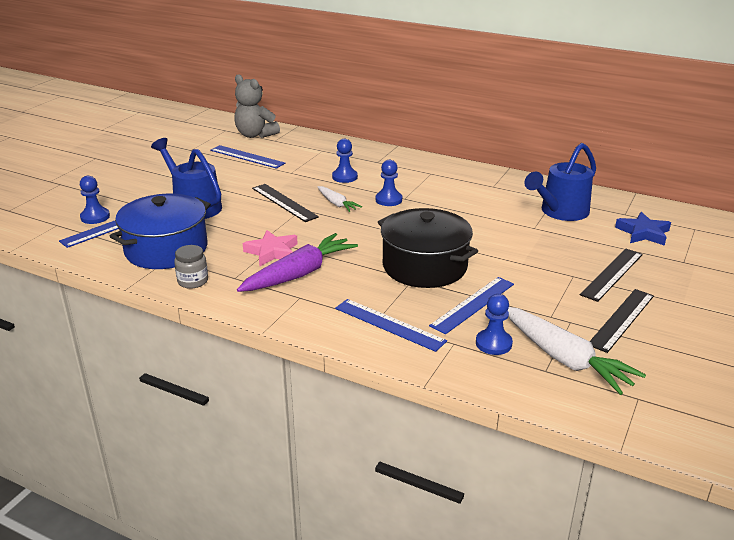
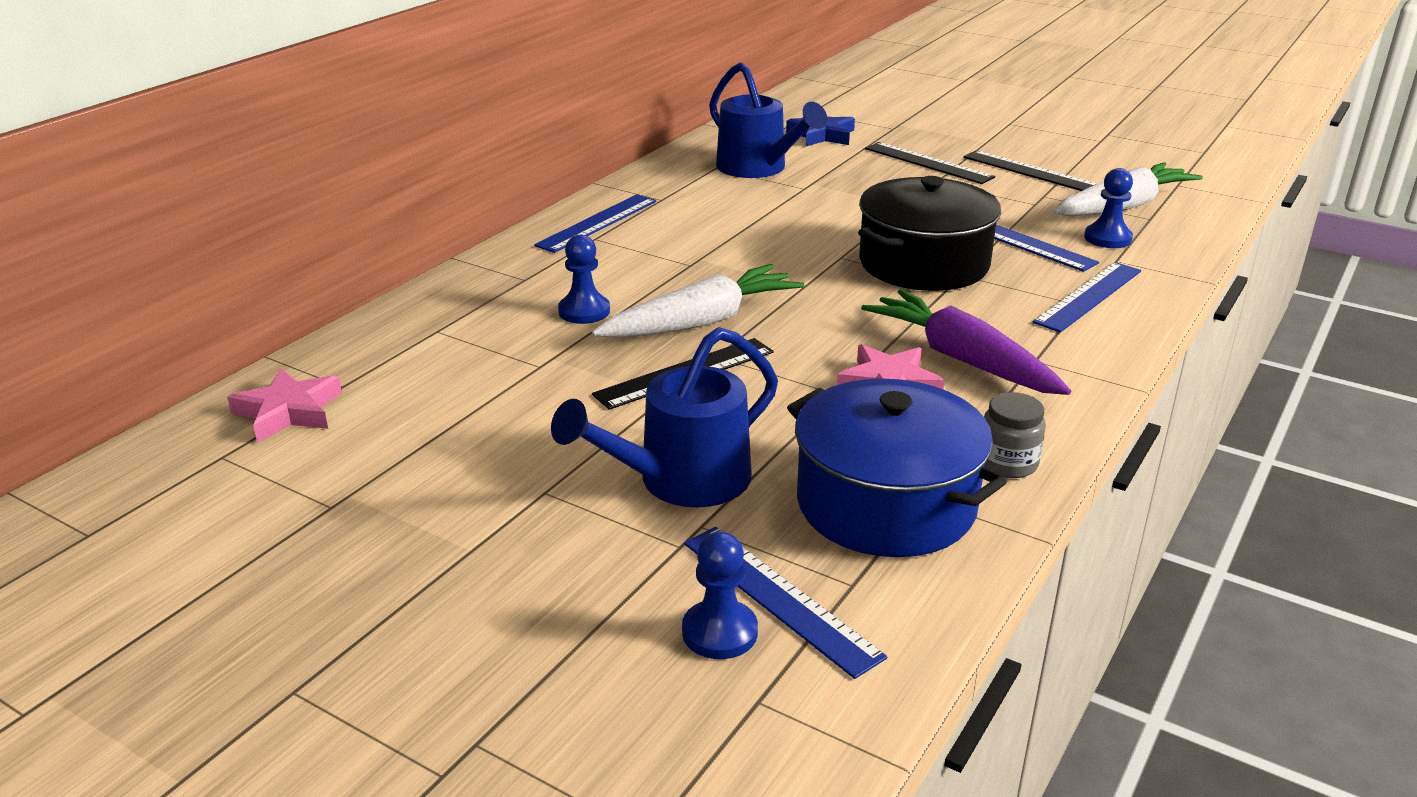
camera: 85 degrees left, 0 degrees up
blue ruler [210,145,285,169] -> blue ruler moved to [534,194,656,253]
grey teddy bear [234,74,280,138] -> pink star [227,368,342,442]
white carrot [318,186,362,212] -> white carrot [592,264,804,338], size x1.86
blue pawn [376,160,402,206] -> none

